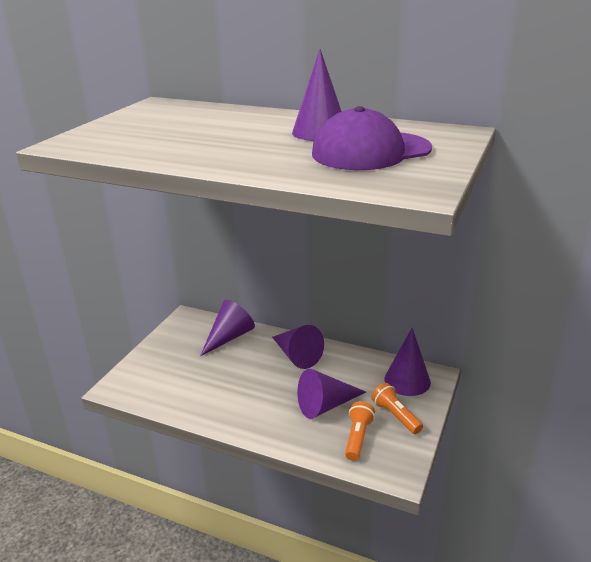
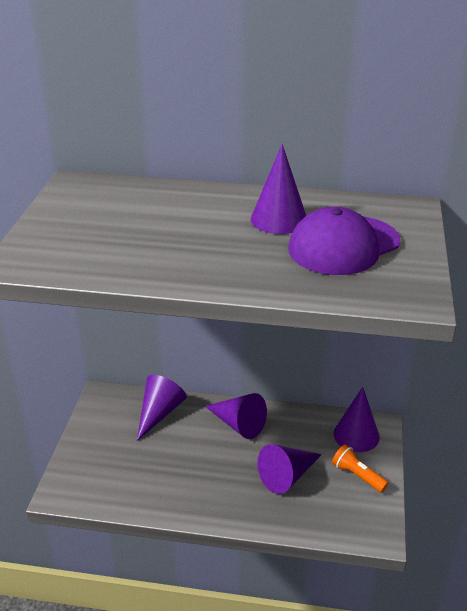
camera: 15 degrees left, 5 degrees up
orange flashlight [345,401,375,461] -> none

